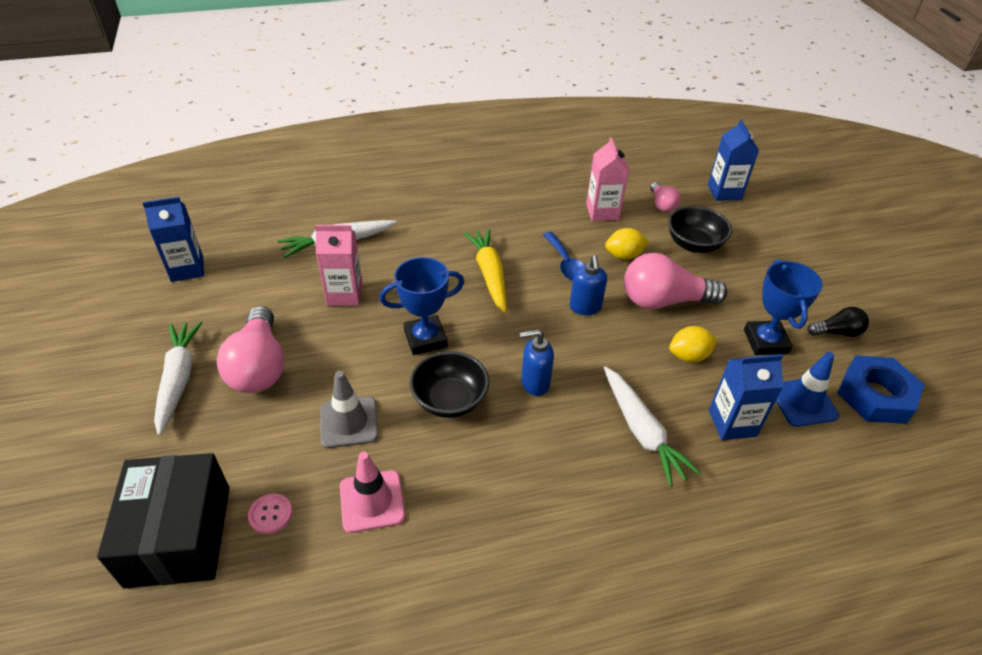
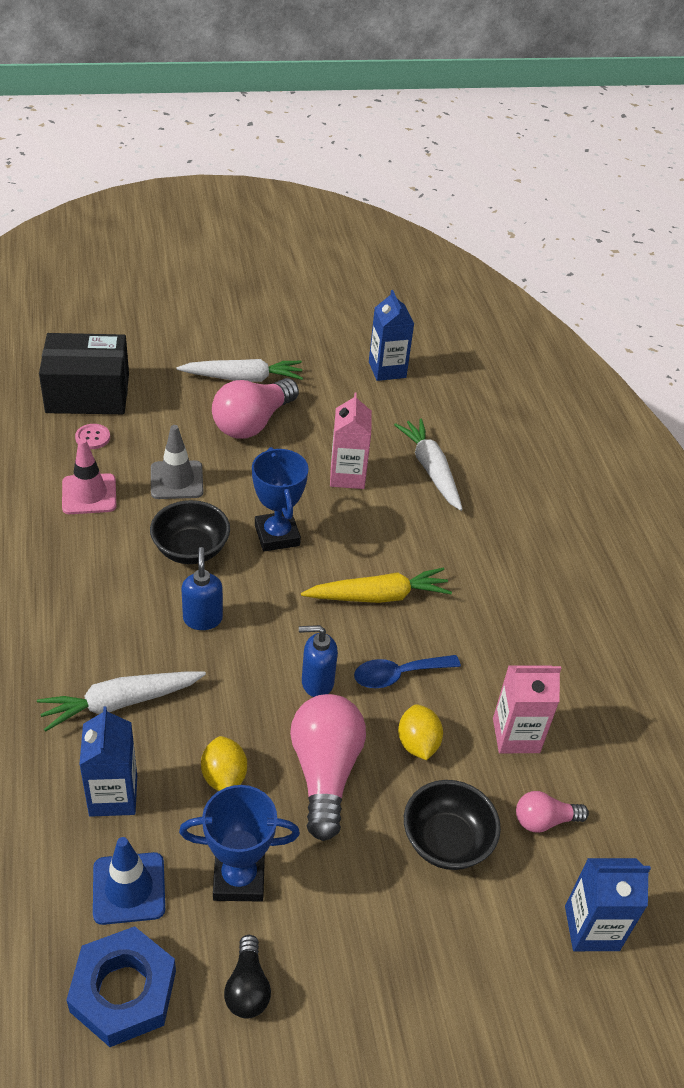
camera: 90 degrees right, 0 degrees up
pink light bulb [217,306,285,393] -> pink light bulb turned 45 degrees counterclockwise [212,378,299,439]

